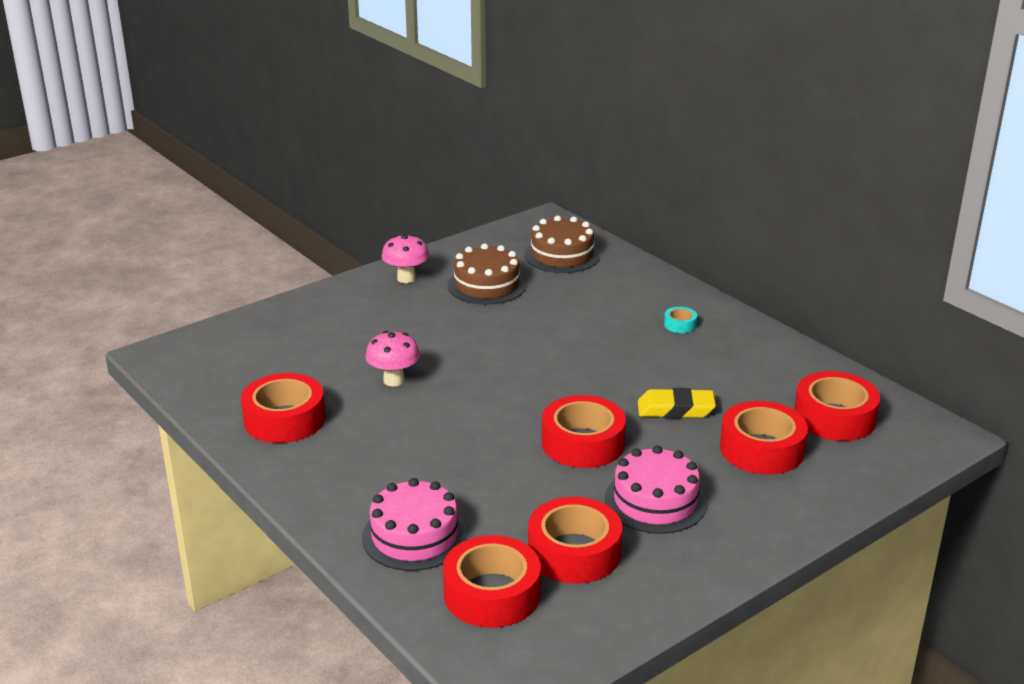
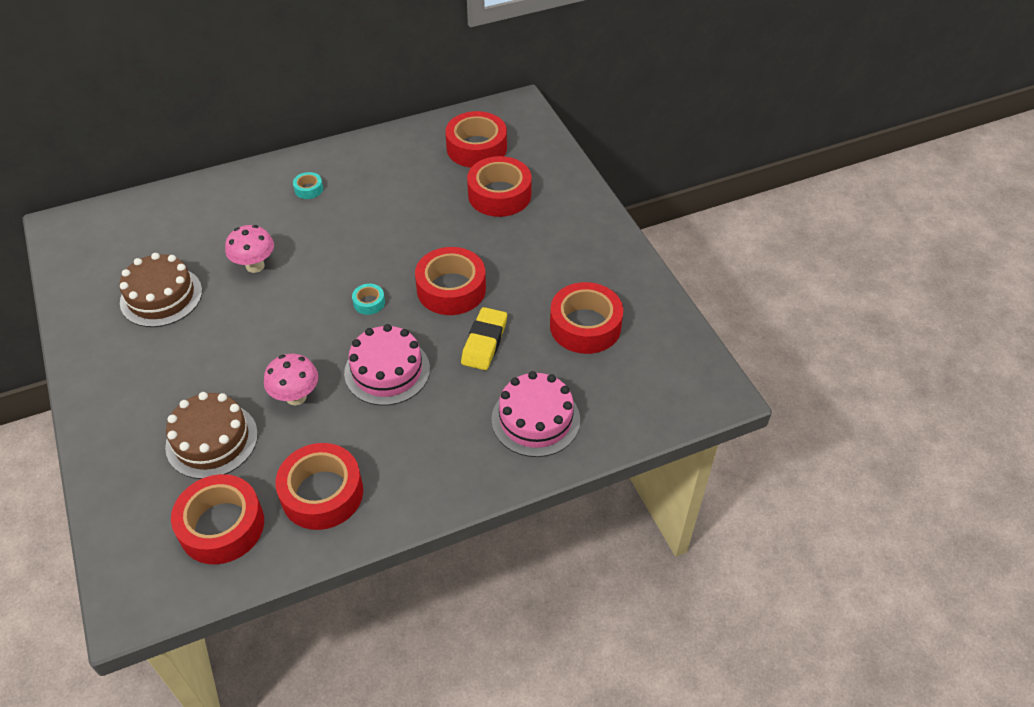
camera: 75 degrees left, 20 degrees up
pink mushroom [382,234,429,283] -> pink mushroom moved to [225,225,274,273]
red tape [443,535,541,628] -> red tape moved to [171,474,264,564]
brown cake [525,215,600,273] -> brown cake moved to [165,392,258,479]
pink cake [605,446,707,534] -> pink cake moved to [344,324,430,406]
yellow eraser [638,388,716,418] -> yellow eraser moved to [461,307,507,370]
none -> turquoise tape [352,284,385,315]

